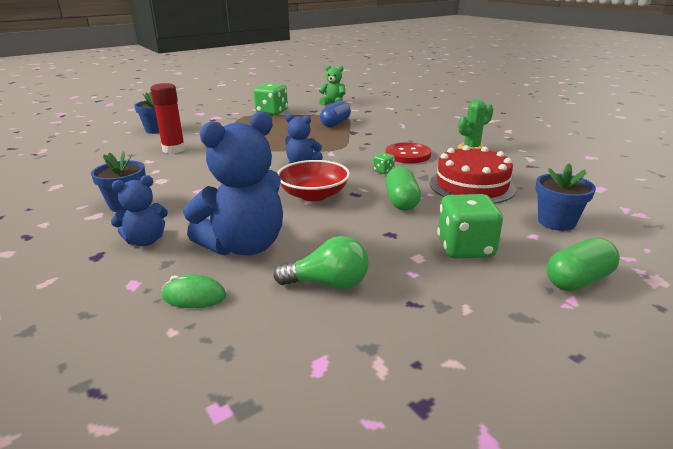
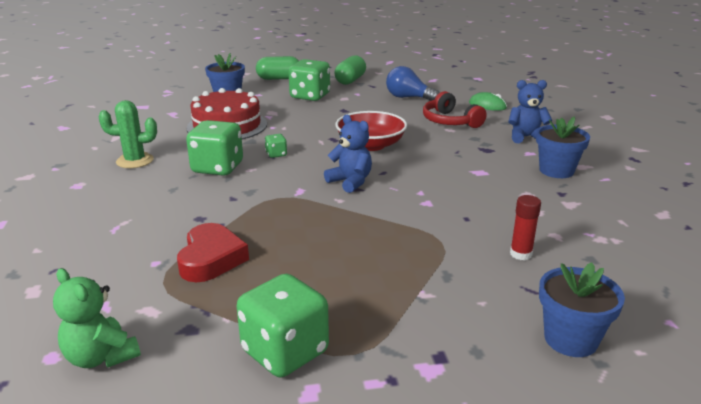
camera: 155 degrees left, 0 degrees up
red glue stick [150,83,185,154] -> red glue stick [510,195,541,260], size x0.58
blue teddy bear [183,111,283,255] -> red headphones [423,91,487,128]
green light bulb [273,236,369,289] -> blue light bulb [386,66,439,101]
blue capsule [320,101,351,127] -> red heart [177,223,249,282]
green capsule [385,167,421,211] -> green capsule moved to [334,55,366,85]
red button [386,142,431,163] -> green dice [186,120,243,176]

